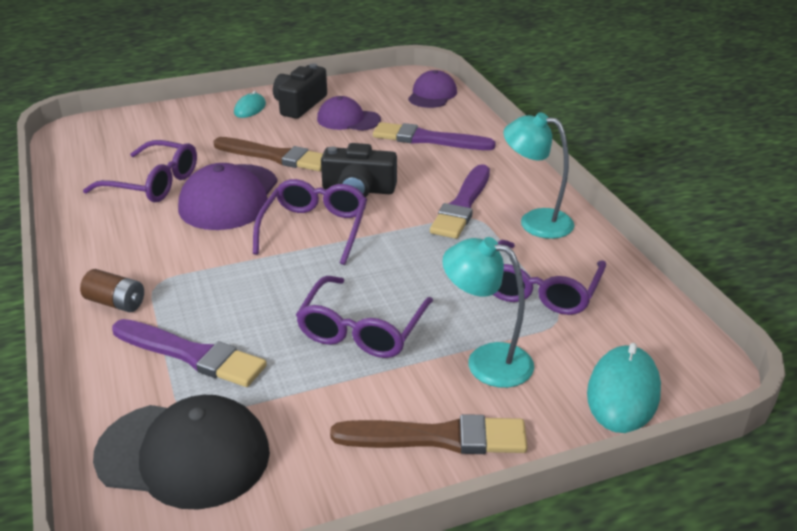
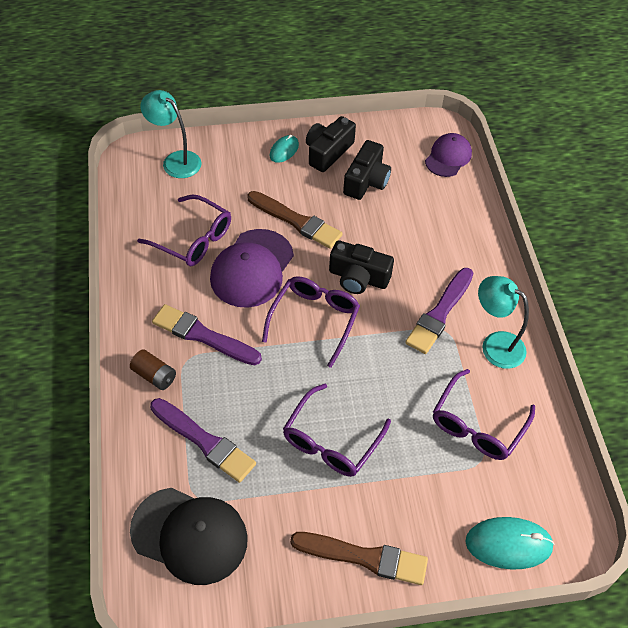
camera: 10 degrees right, 20 degrees up
purple cap [317,96,381,131] -> black camera [343,140,391,200]
purple brush [373,122,496,150] -> purple brush moved to [152,304,262,365]
turquoise lamp [442,237,534,388] -> turquoise lamp moved to [140,90,202,178]
turquoise mouse [587,343,661,433] -> turquoise mouse turned 60 degrees clockwise [465,517,554,570]

